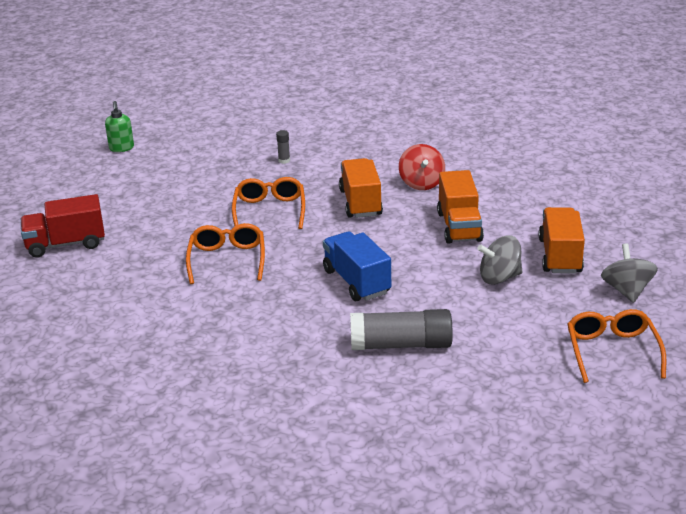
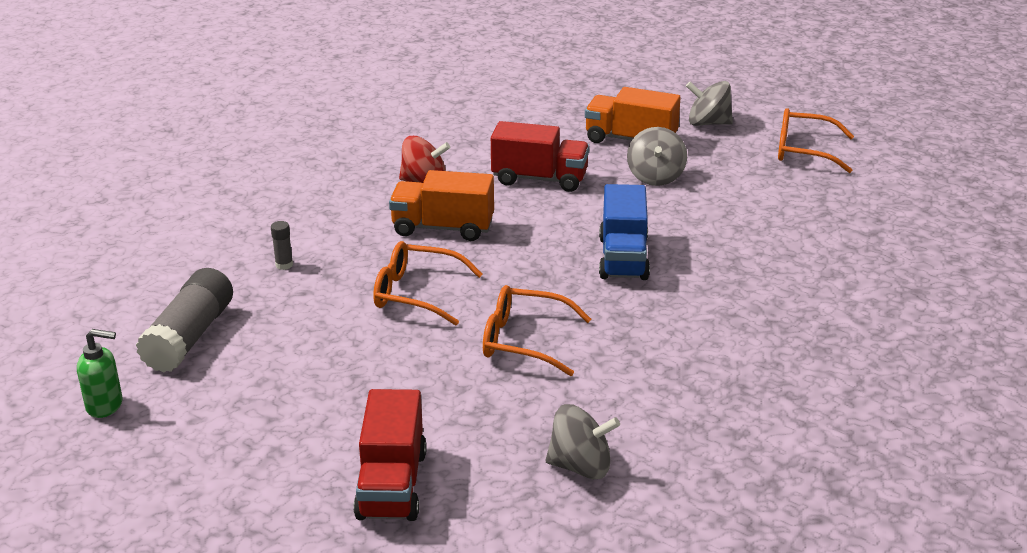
camera: 75 degrees left, 0 degrees up
blue truck [323,231,391,301] -> blue truck turned 75 degrees counterclockwise [599,184,650,280]
grey glue stick [350,309,453,350] -> grey glue stick moved to [136,268,233,373]
orange truck [437,170,484,244] -> red truck [491,121,589,192]
none -> grey spinning top [545,404,620,479]

